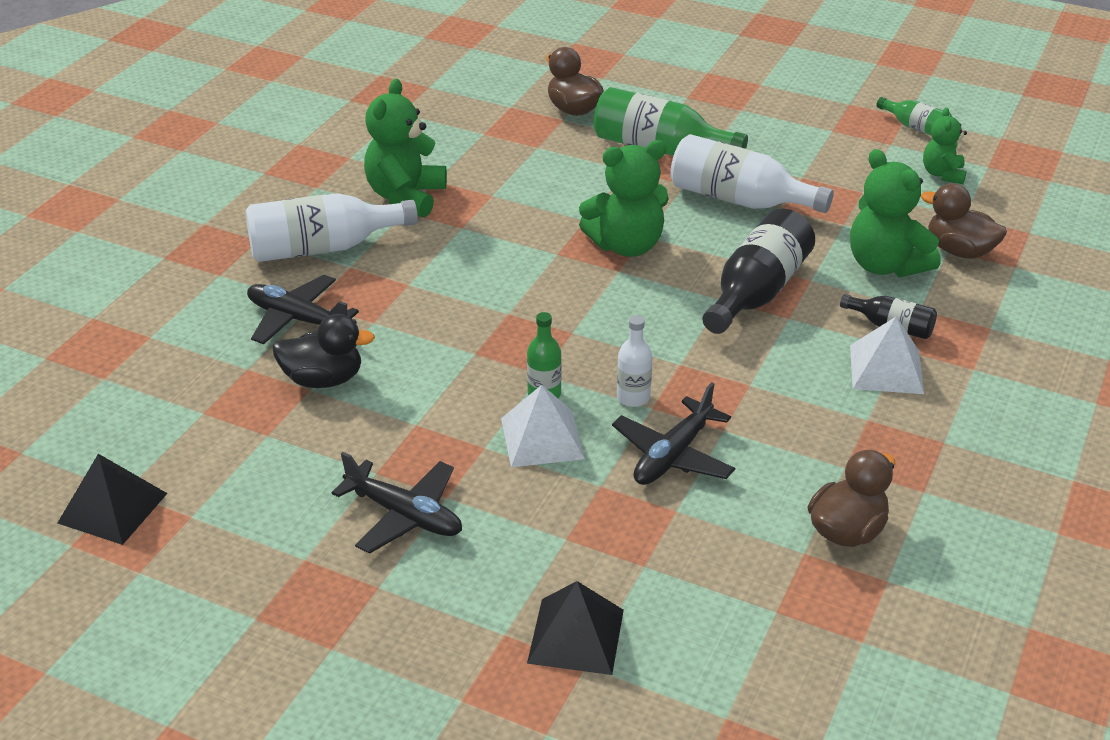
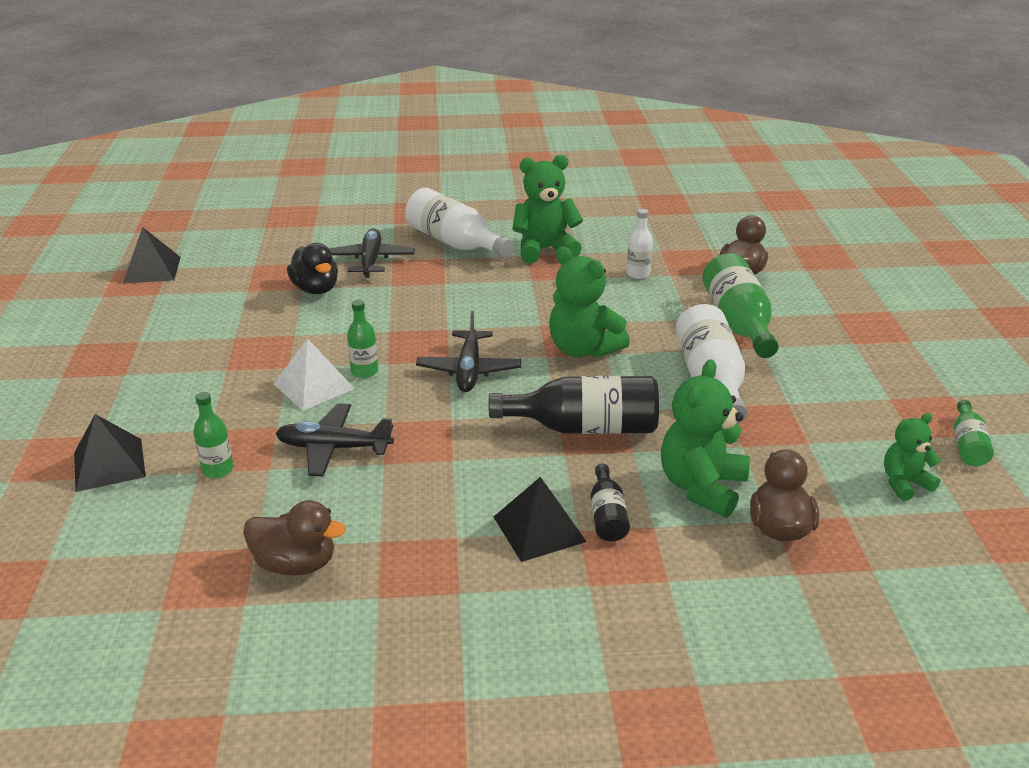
camera: 60 degrees right, 5 degrees down
black plane [331,452,462,554] -> black plane moved to [416,311,521,392]
white bottle [617,315,652,407] -> white bottle moved to [627,209,653,279]
white pyramid [850,317,924,394] -> black pyramid [494,477,587,562]
none -> green bottle [193,392,234,478]

